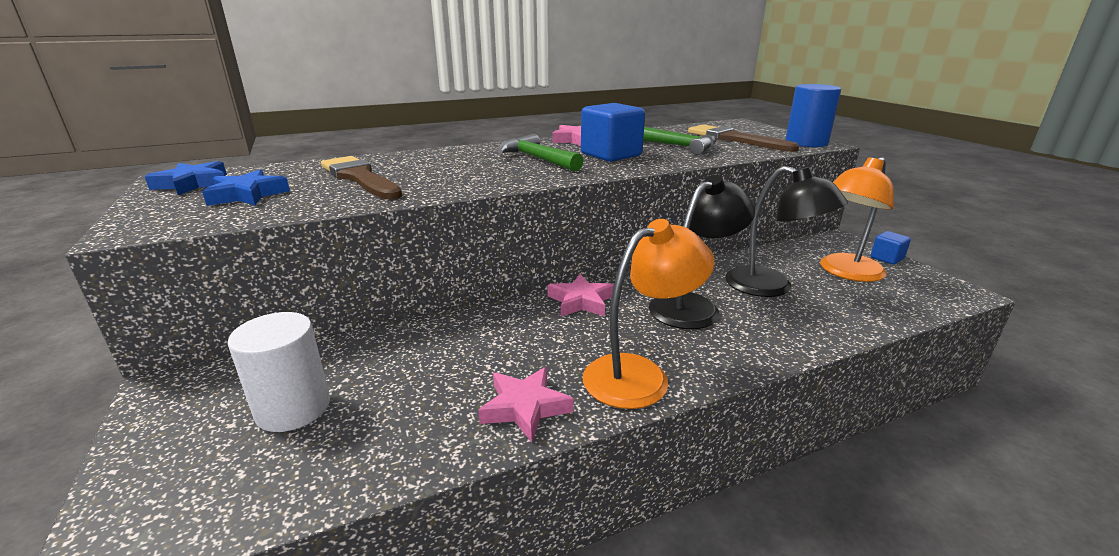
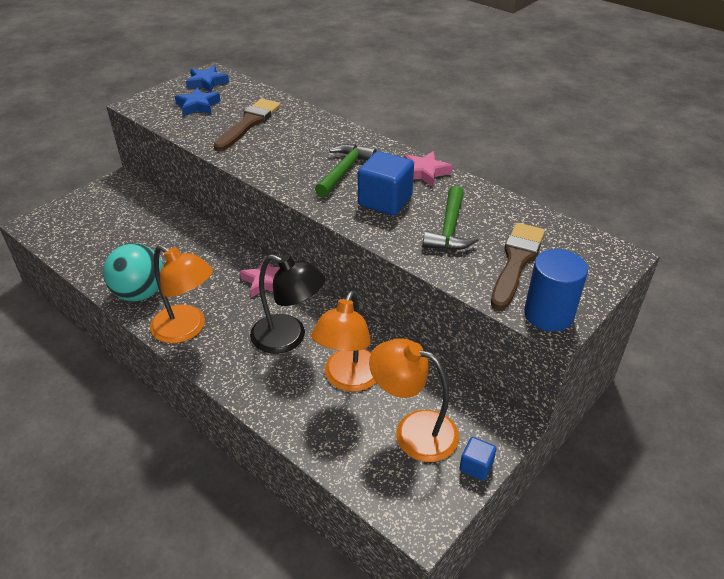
camera: 65 degrees right, 15 degrees up
white cylinder [228,312,330,432] -> none
pink star [478,367,574,443] -> turquoise ball [103,243,163,301]
black lamp [725,166,848,297] -> orange lamp [311,291,376,392]

